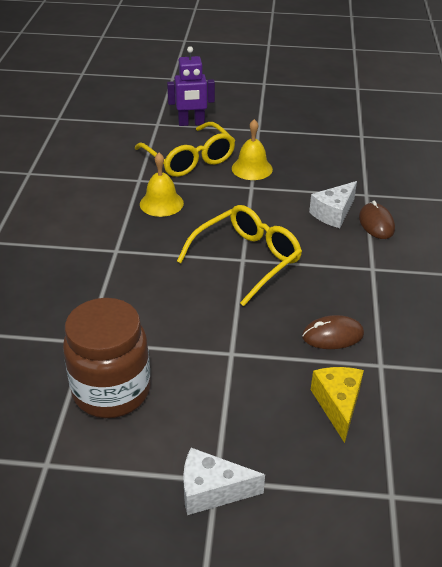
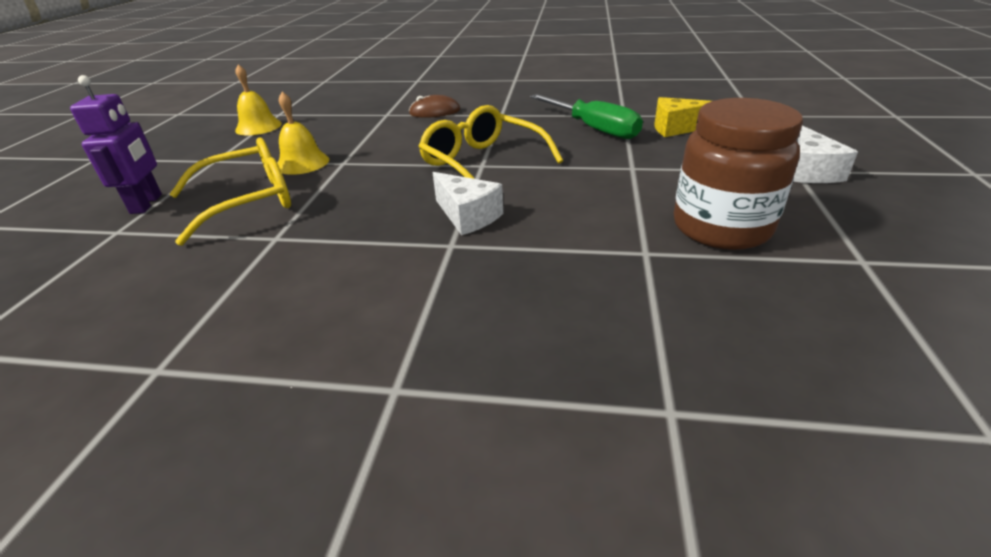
camera: 85 degrees left, 5 degrees down
yellow bell [140,153,184,217] -> yellow bell moved to [235,64,282,135]
brown mouse [302,315,364,349] -> green screwdriver [530,94,643,139]
white cheese [309,181,357,228] -> white cheese moved to [432,172,503,235]

